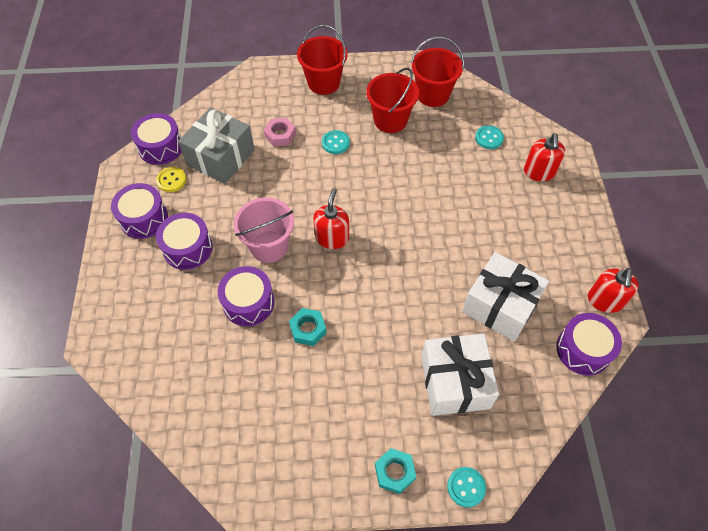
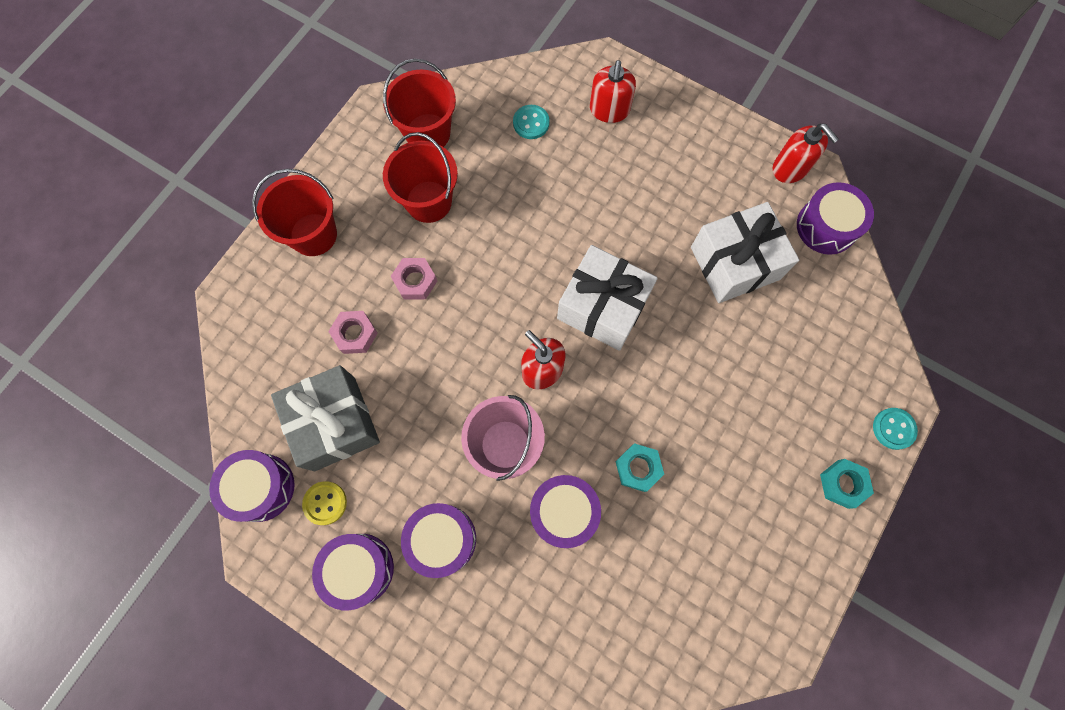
camera: 55 degrees left, 15 degrees up
turquoise button [322,130,350,154] -> pink nut [391,258,437,299]
white gift [421,333,499,416] -> white gift moved to [557,245,658,351]
red soap dispenser [524,133,565,181] -> red soap dispenser turned 60 degrees clockwise [590,60,636,123]

